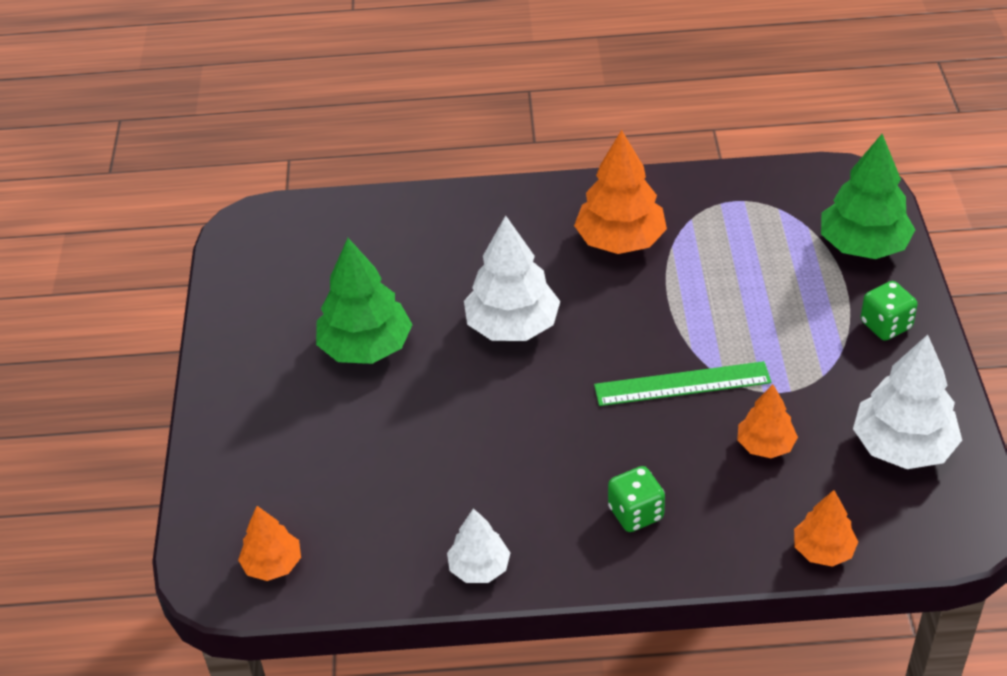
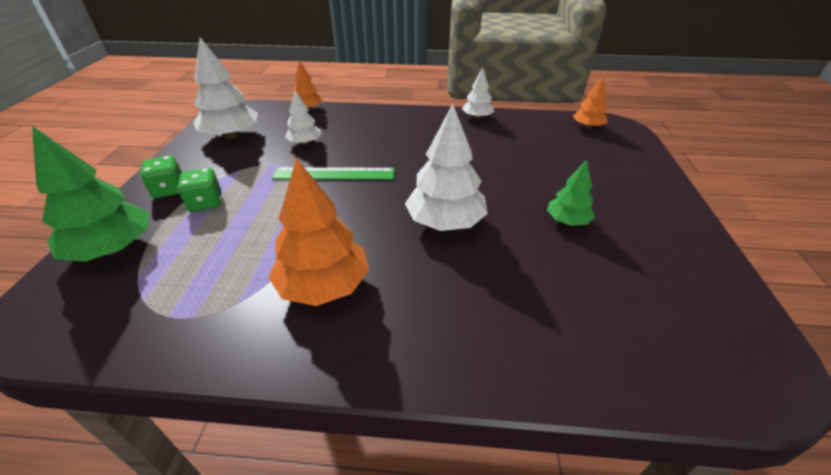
camera: 175 degrees left, 5 degrees down
green tree [316,238,413,364] -> green tree [547,160,595,226], size x0.57
green dice [608,466,665,532] -> green dice moved to [177,168,221,212]
orange tree [737,384,798,458] -> white tree [285,90,322,145]

